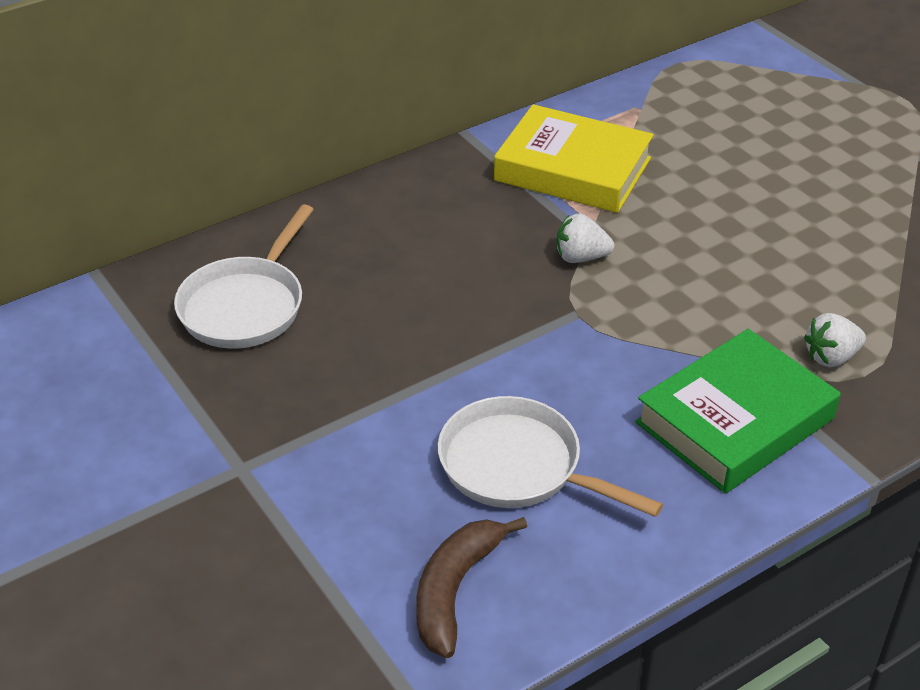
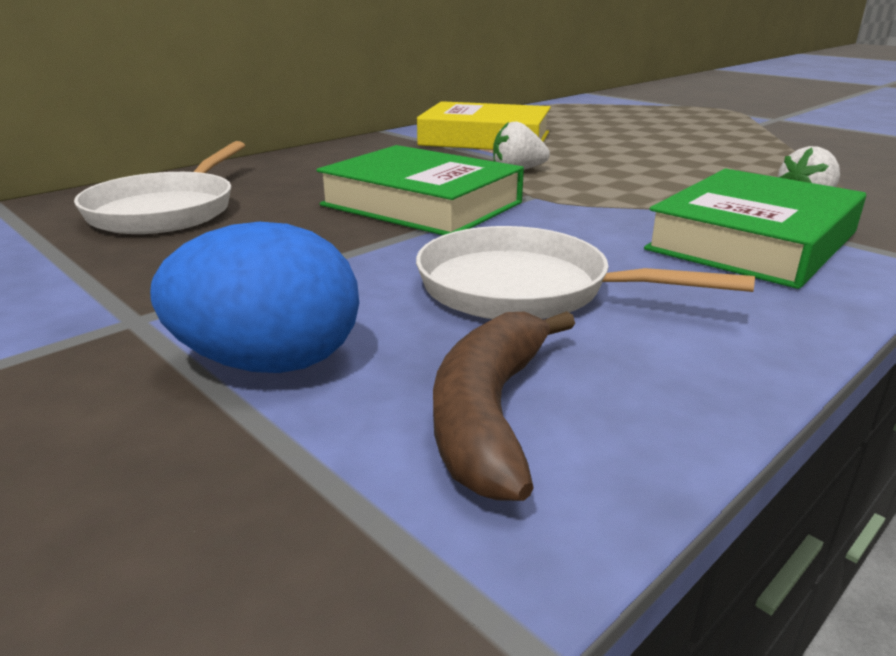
camera: 10 degrees left, 15 degrees down
none -> blue egg [150,222,359,373]
none -> green book [317,145,524,235]

